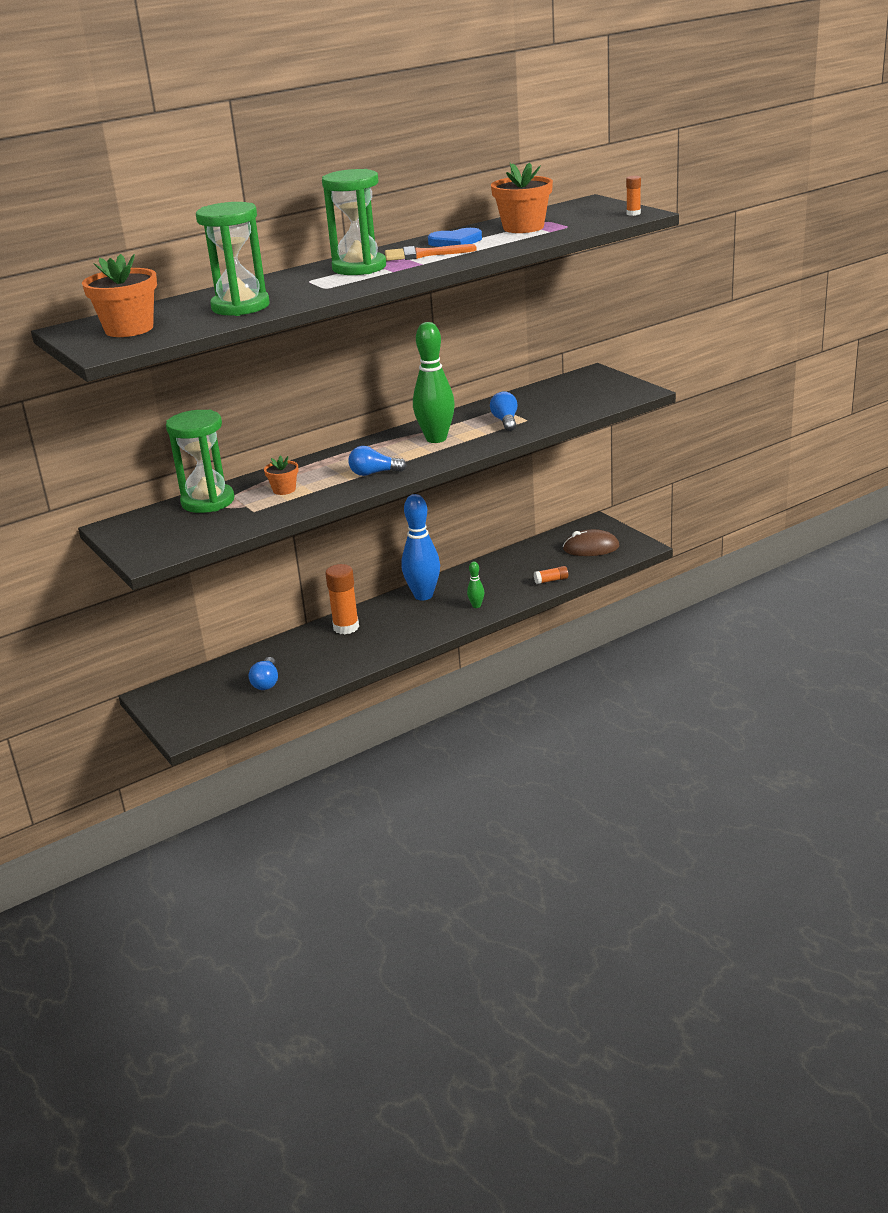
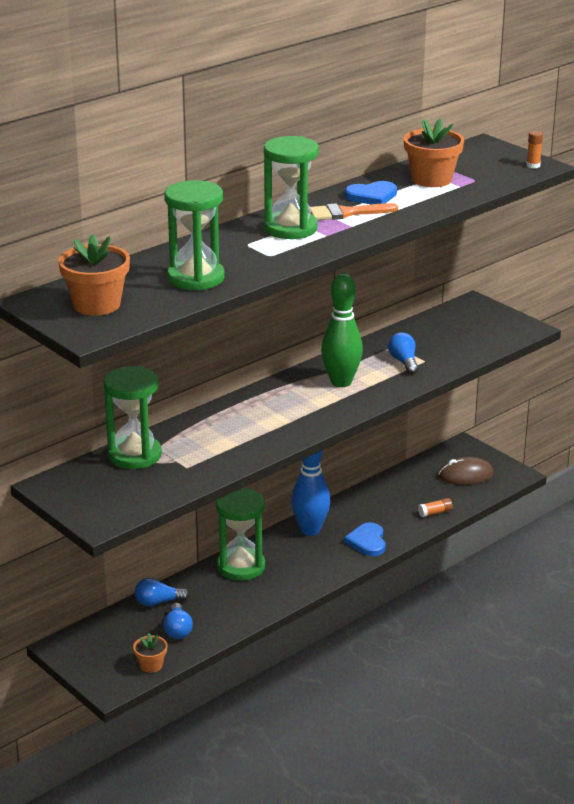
camera: 10 degrees left, 0 degrees up
orange flower pot [264,455,299,495] -> orange flower pot moved to [133,633,167,673]
orange glue stick [325,564,359,634] -> green hourglass [216,488,265,581]
blue light bulb [348,446,407,476] -> blue light bulb moved to [135,578,190,607]
green bowling pin [467,562,484,608] -> blue heart [344,522,386,556]

